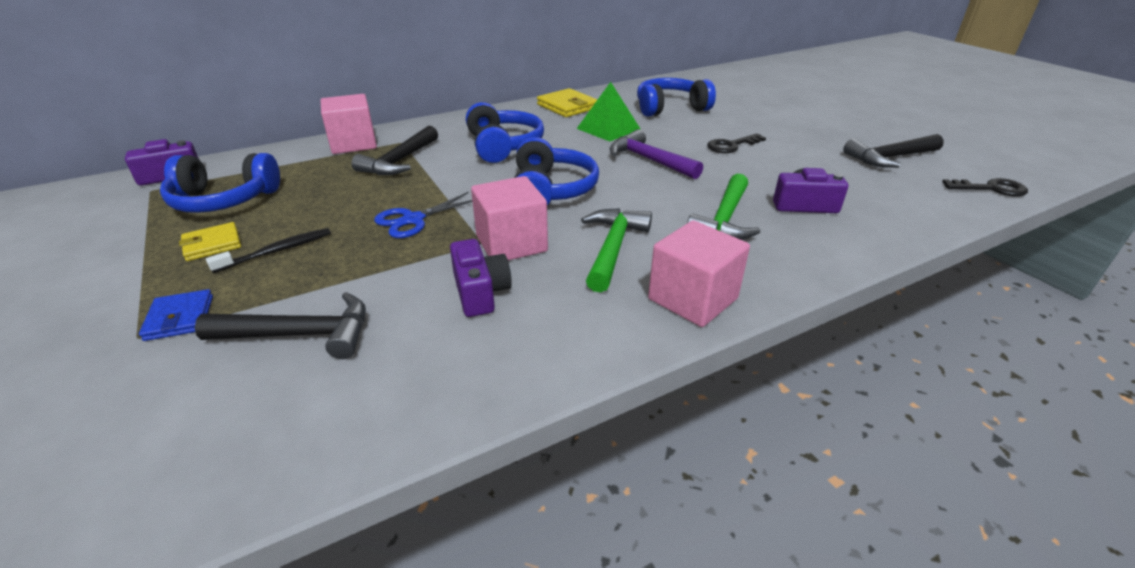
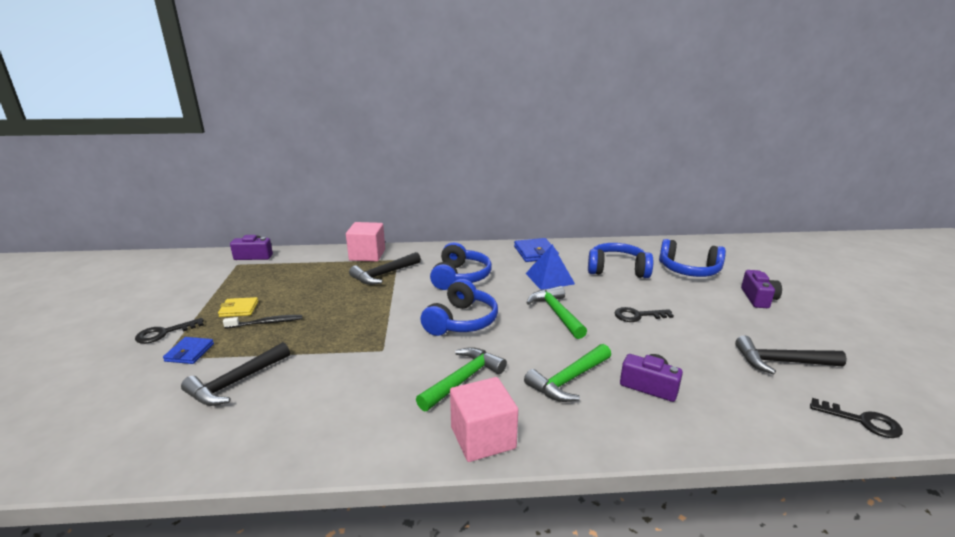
camera: 25 degrees right, 10 degrees down
blue headphones [160,153,280,213] -> blue headphones moved to [659,239,726,277]
black hammer [195,292,366,359] -> black hammer turned 105 degrees clockwise [181,342,290,406]
blue scissors [374,192,473,238] -> none
purple camera [450,239,512,317] -> purple camera moved to [741,270,782,308]
pink cube [471,176,548,260] -> none
yellow wallet [537,88,598,117] -> blue wallet [514,238,559,262]
green pyramid [577,82,640,141] -> blue pyramid [525,244,575,290]
purple hammer [610,129,703,179] -> green hammer [526,286,587,339]
none -> black key [135,318,204,344]

